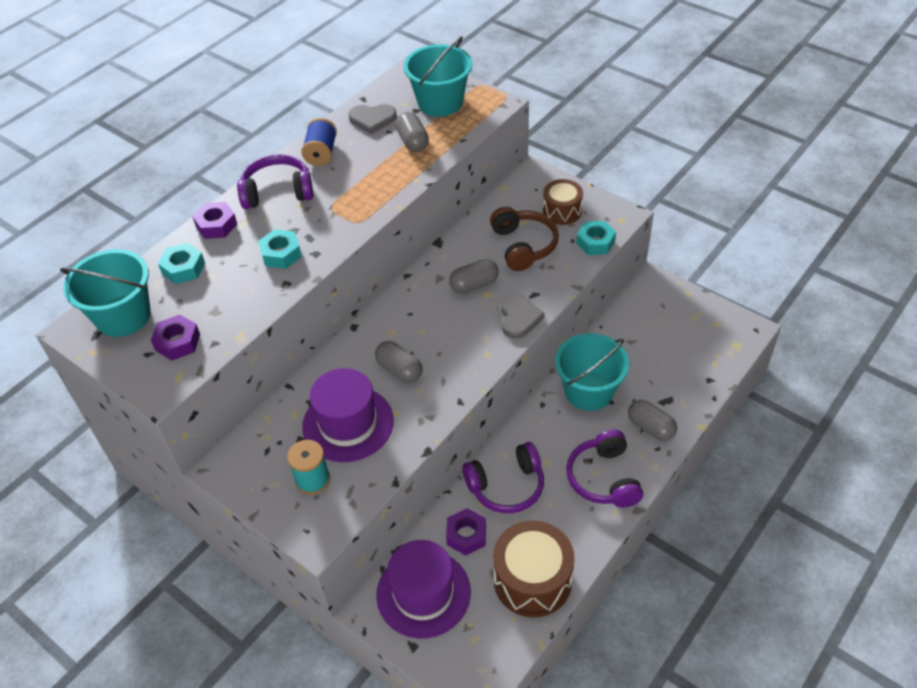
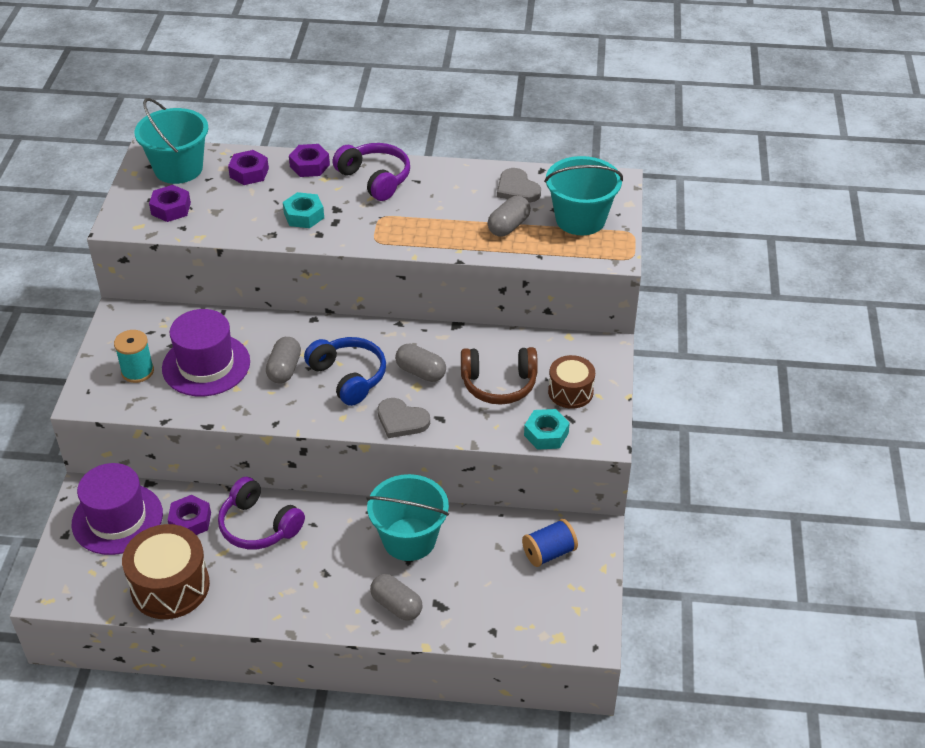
camera: 55 degrees right, 5 degrees down
turquoise nut [158,243,205,284] -> purple nut [228,150,269,185]
blue spool [301,118,337,166] -> blue spool moved to [522,519,578,567]
brown headphones [490,207,559,271] -> brown headphones turned 45 degrees clockwise [461,347,538,405]
grey heart [501,295,545,339] -> grey heart turned 60 degrees clockwise [377,398,430,438]
purple headphones [566,430,643,507] -> none
grey capsule [628,400,677,441] -> grey capsule turned 60 degrees counterclockwise [370,574,422,621]
none -> blue headphones [304,337,386,406]

